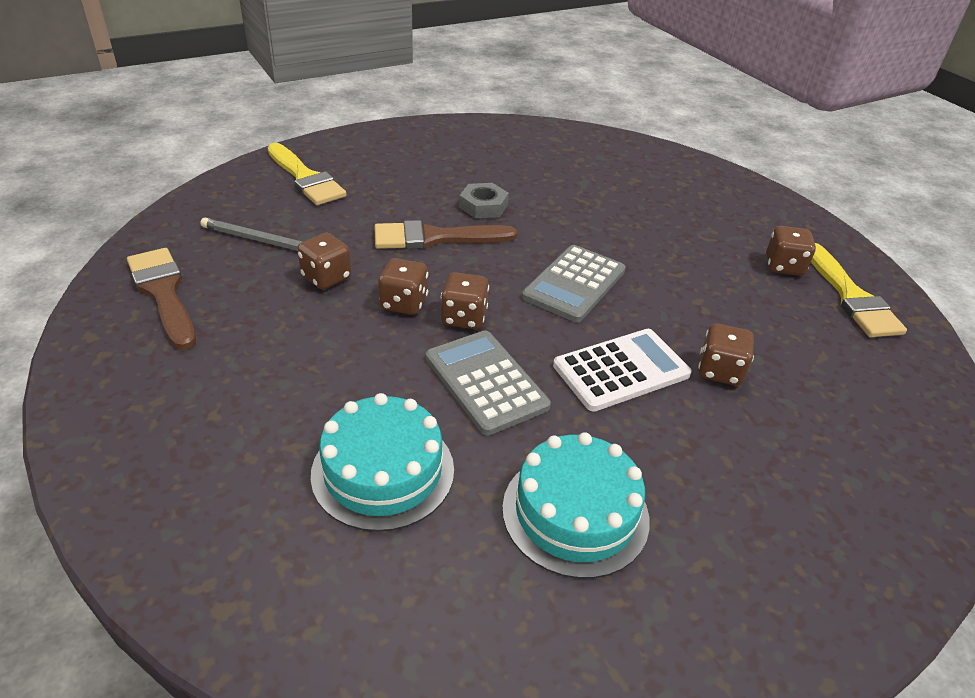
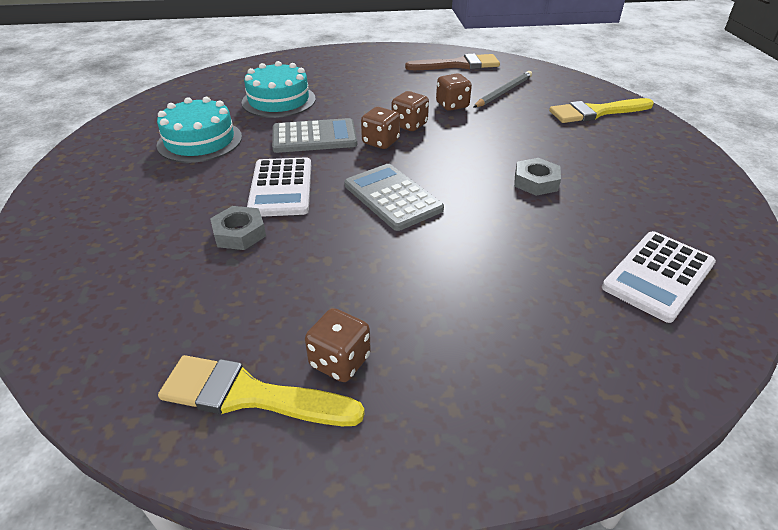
camera: 115 degrees right, 0 degrees up
brown brush [374,220,517,249] -> none
brown dice [698,324,754,386] -> grey nut [210,206,266,250]
none -> white calculator [602,231,716,323]

